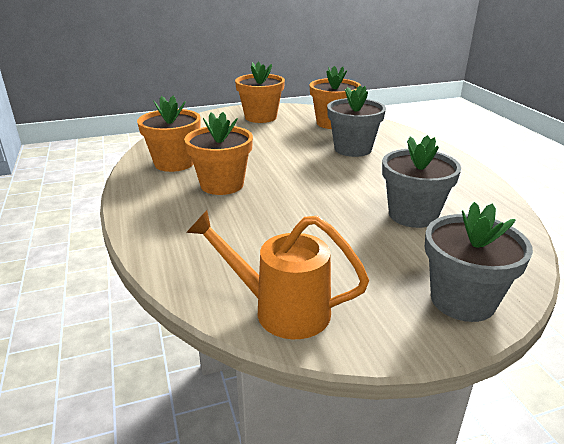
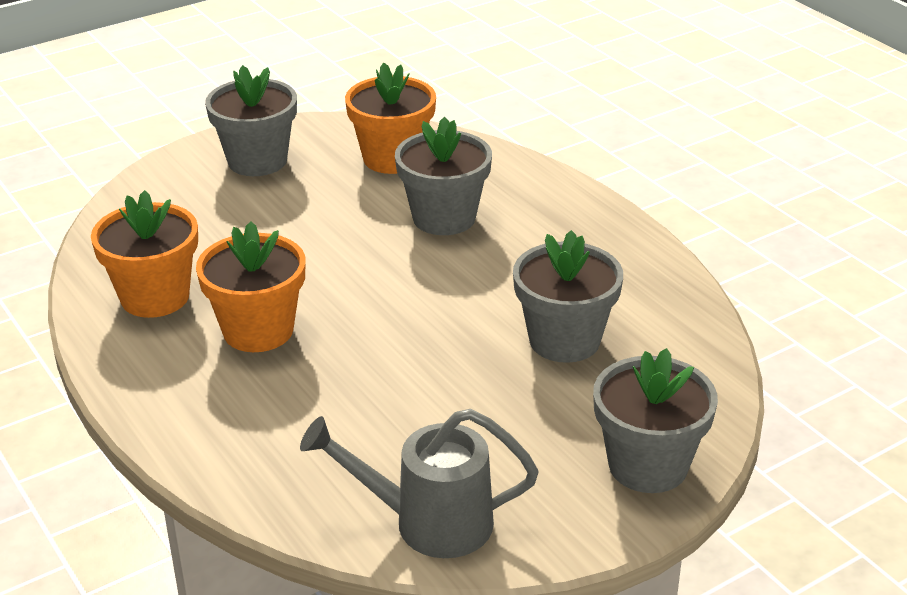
camera: 15 degrees left, 5 degrees up
orange watering can [186,210,369,339] -> grey watering can [300,409,538,558]
orange flower pot [235,62,285,123] -> grey flower pot [205,65,297,176]

